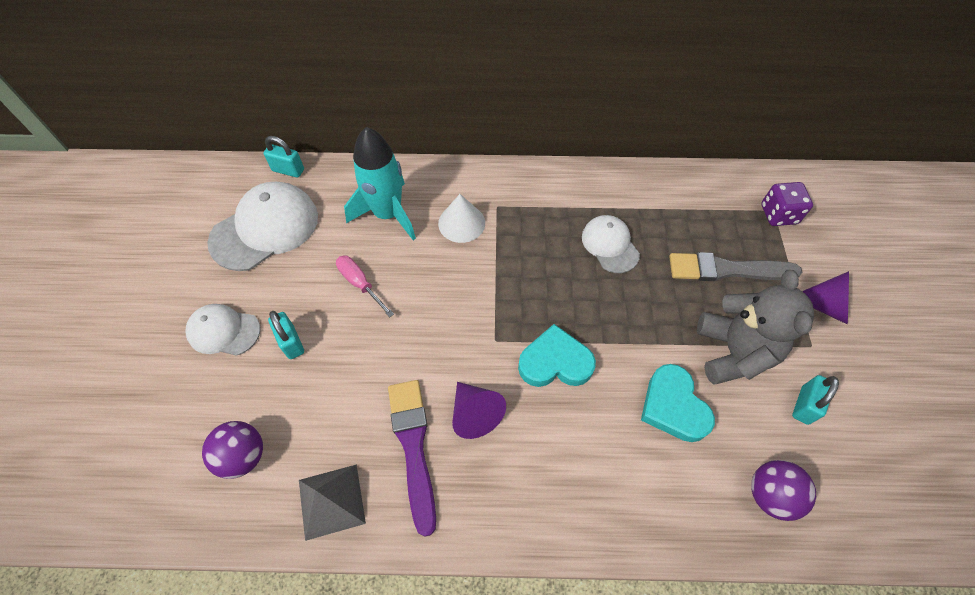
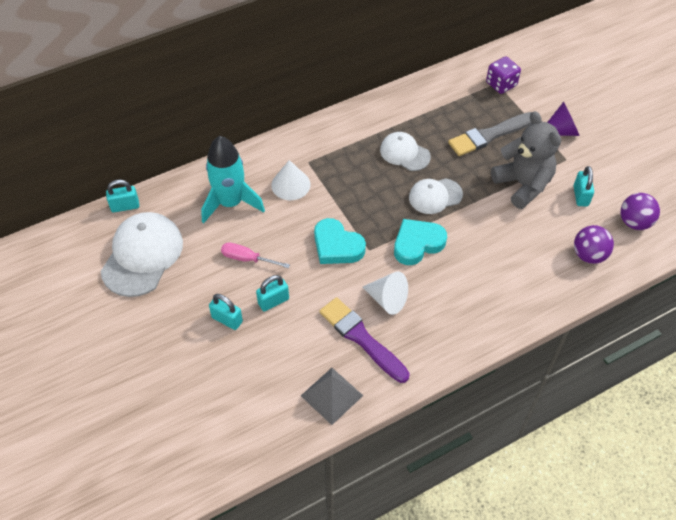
camera: 30 degrees left, 5 degrees down
white cap [186,304,260,356] -> white cap moved to [409,178,463,214]
purple ball [202,421,263,479] -> purple ball moved to [621,193,660,230]
purple cone [452,382,506,439] -> white cone [363,271,408,315]
turquoise heart [641,364,715,442] -> turquoise heart moved to [314,218,366,264]
none -> turquoise padlock [256,275,289,312]

